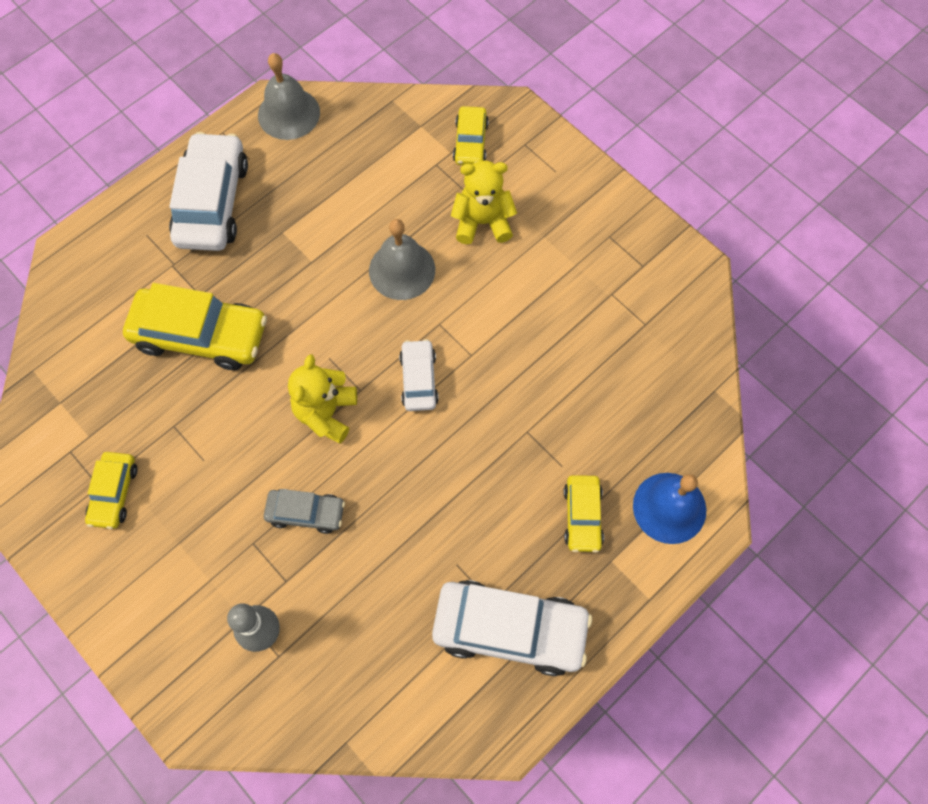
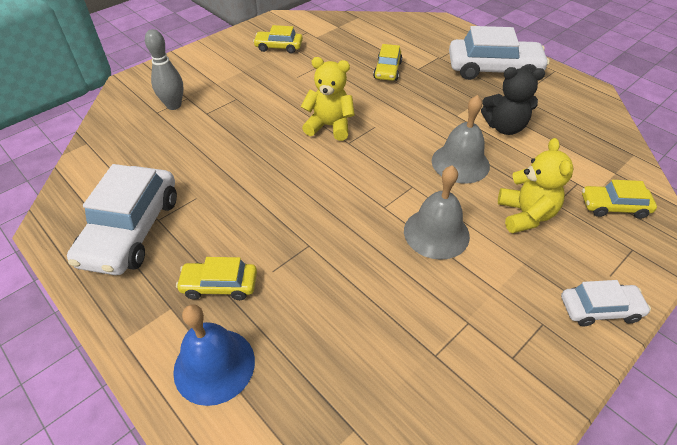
camera: 90 degrees right, 20 degrees down
yellow car [123,283,267,370] -> yellow car [373,44,402,81], size x0.54
grey bell [258,53,320,140] -> grey bell moved to [404,165,470,260]
grey car [264,489,345,534] -> none
white car [399,339,439,411] -> white car moved to [561,280,651,326]
none -> black teddy bear [481,67,545,135]

